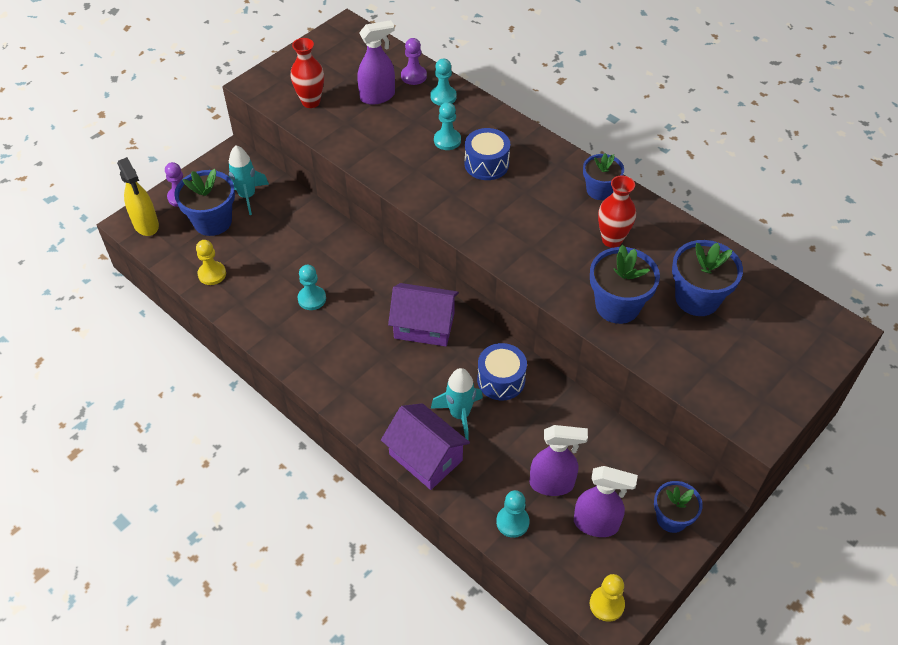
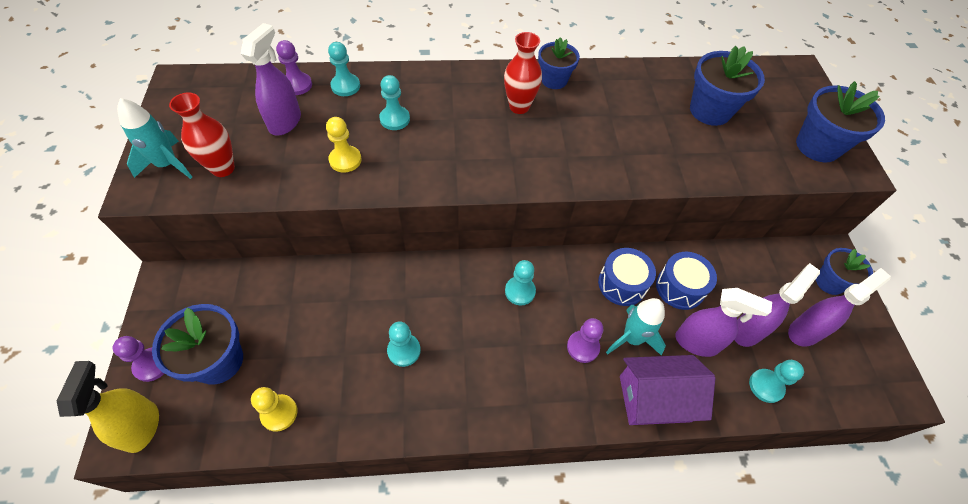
camera: 50 degrees left, 5 degrees up
yellow spray bottle [117,157,159,236] -> yellow spray bottle turned 105 degrees counterclockwise [57,361,159,453]
turquoise rocket [228,145,269,215] -> turquoise rocket moved to [117,98,192,179]
purple house [388,283,459,346] -> turquoise pawn [505,260,536,305]
blue drum [465,128,510,180] -> blue drum moved to [656,252,717,310]
blue flower pot [590,245,660,324] -> blue flower pot moved to [796,81,885,162]
yellow pawn [590,574,625,622] -> yellow pawn moved to [326,117,362,173]
red vase [598,175,636,248] -> red vase moved to [504,32,542,114]
none -> purple pawn [567,318,603,363]
none -> purple spray bottle [676,288,772,357]

